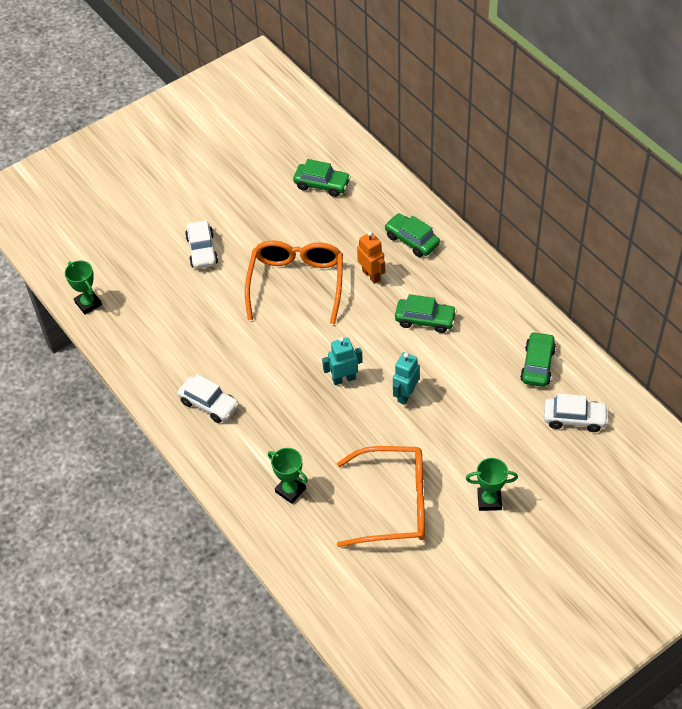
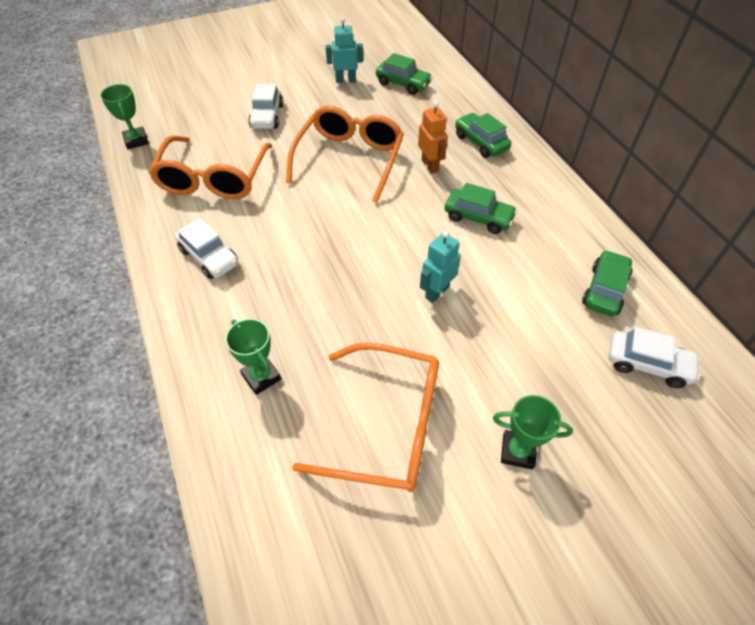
camera: 10 degrees right, 0 degrees up
turquoise robot [322,337,363,385] -> turquoise robot moved to [326,17,363,83]
none -> orange glasses [149,136,272,199]

